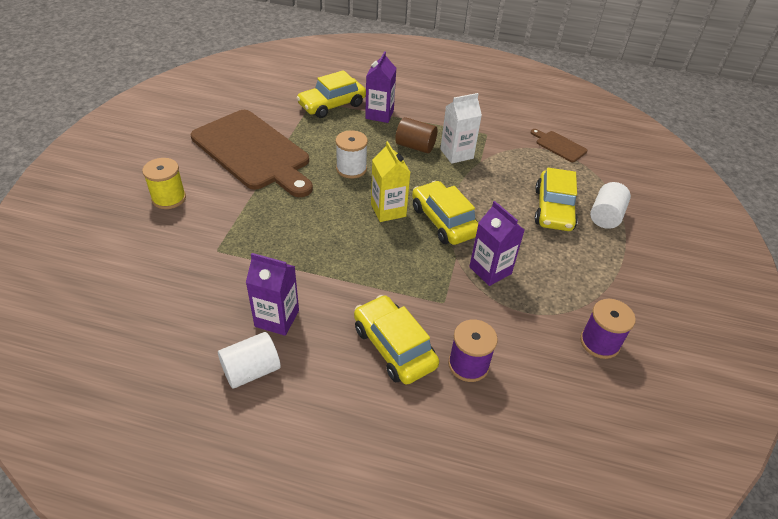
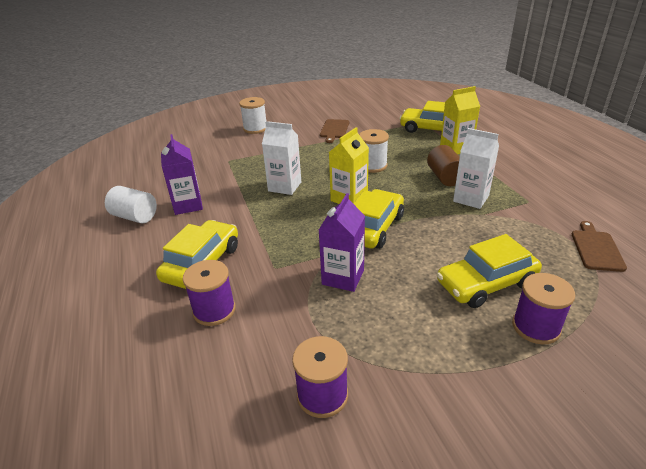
camera: 60 degrees right, 10 degrees down
yellow spool [142,158,186,209] -> white spool [239,97,266,134]
brown cutting board [191,110,313,197] -> brown cutting board [320,119,349,143], size x0.41
purple carton [365,51,396,123] -> yellow carton [440,86,480,155]
white cylinder [590,182,631,229] -> purple spool [512,273,575,345]
none -> white carton [262,121,301,195]

